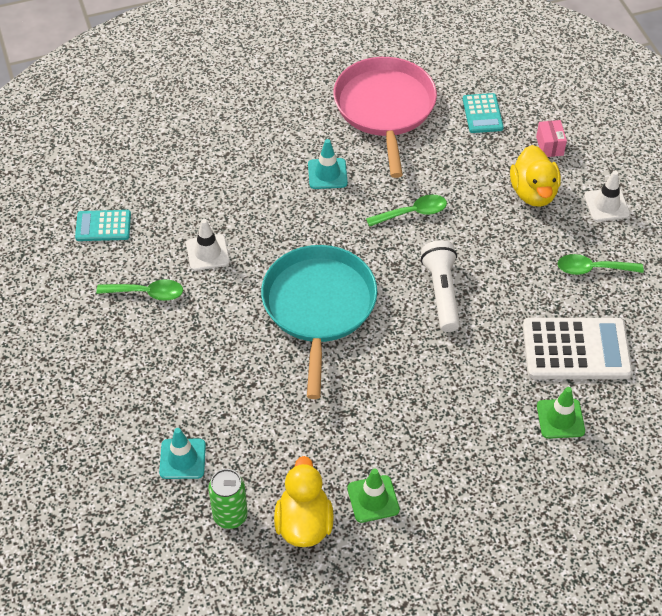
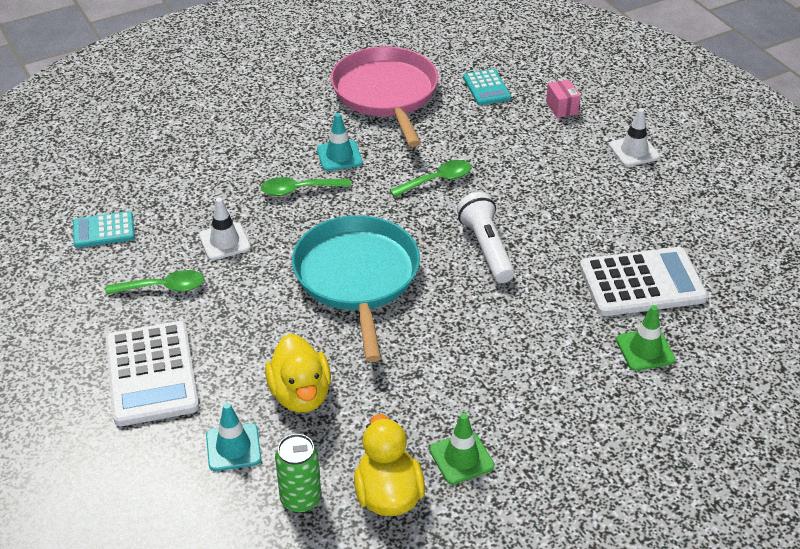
camera: 10 degrees left, 10 degrees down
yellow duck [510,145,561,207] -> yellow duck moved to [265,334,331,413]
green spoon [558,254,644,275] -> green spoon moved to [261,177,351,196]
none -> white calculator [106,321,199,426]

